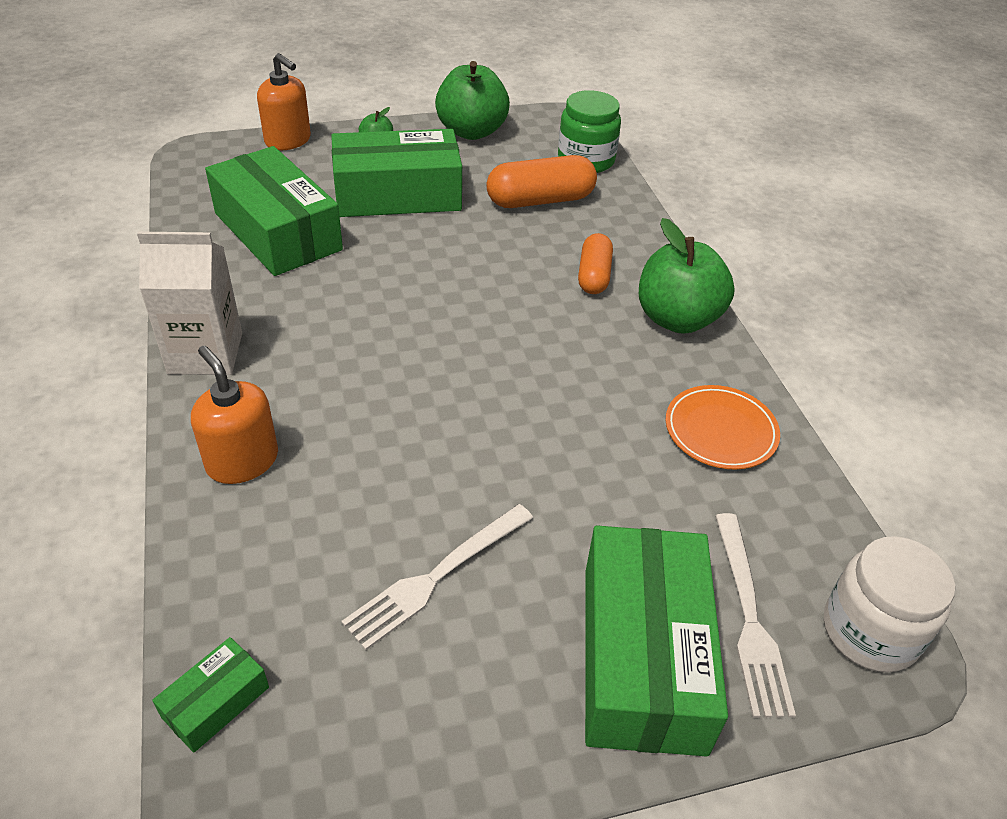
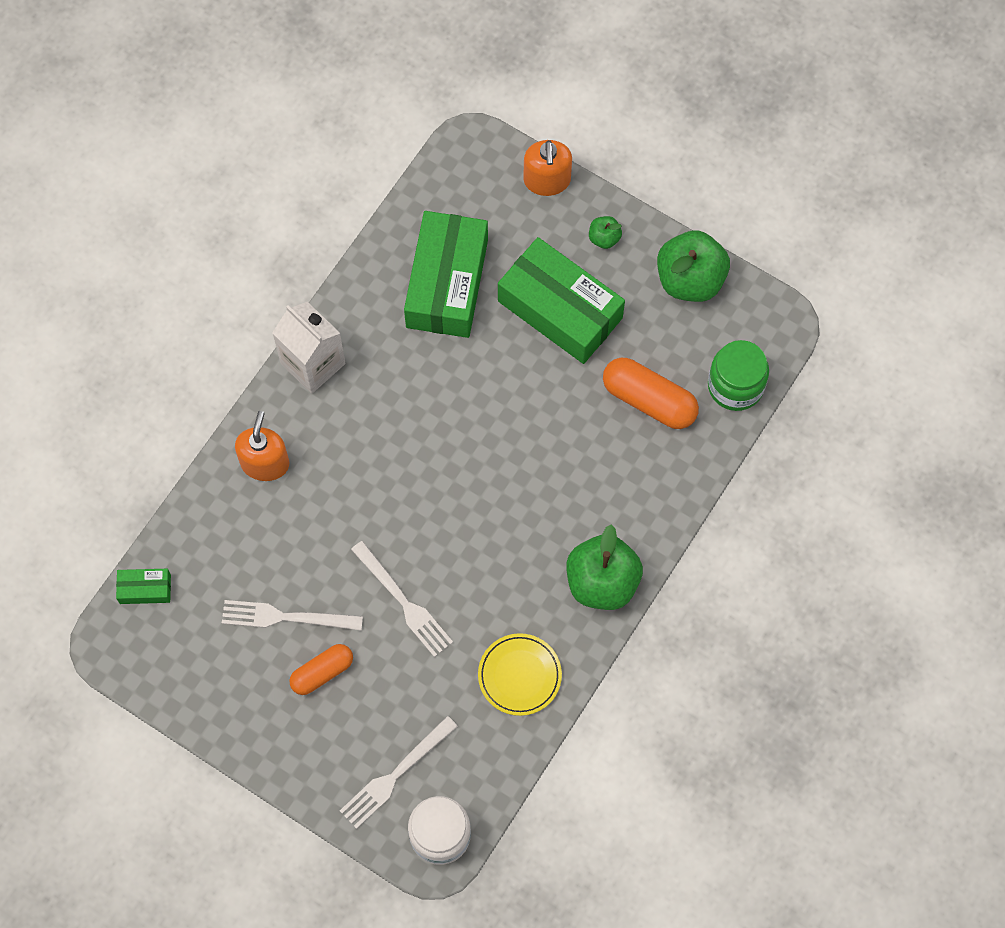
camera: 50 degrees right, 25 degrees up
orange capsule [578,233,613,294] -> orange capsule moved to [289,644,353,695]
green box [585,525,728,756] -> none
orange plate [666,385,780,469] -> yellow plate [478,633,562,716]
none -> white fork [351,541,453,657]

